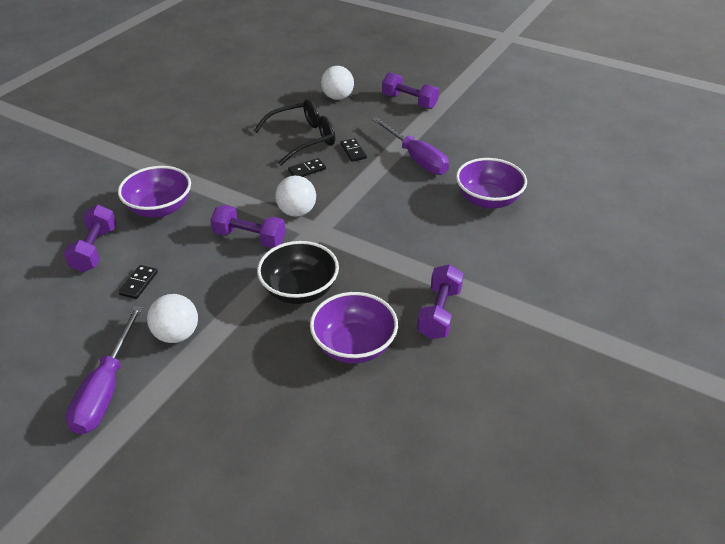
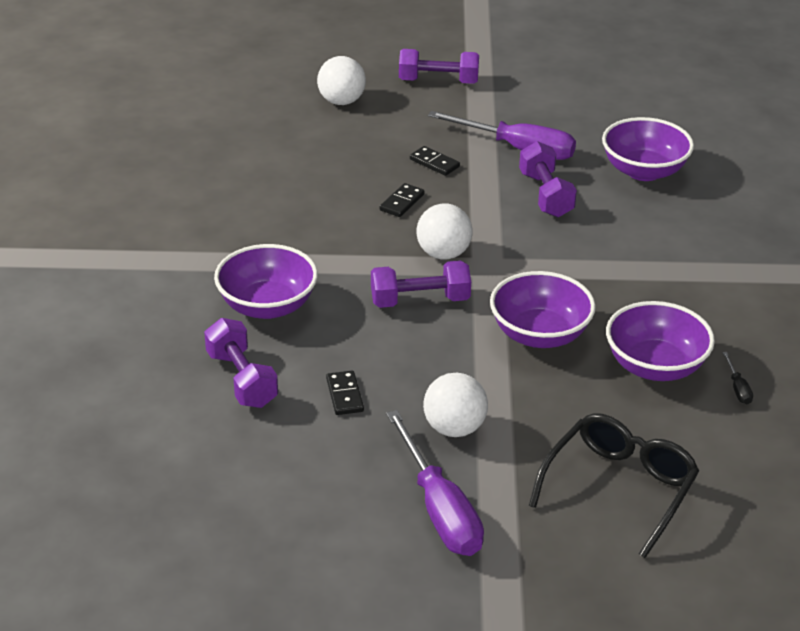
camera: 30 degrees left, 5 degrees down
black glasses [254,99,336,165] -> black glasses moved to [529,413,699,558]
black bowl [257,241,339,304] -> purple bowl [490,271,596,348]
purple dumbbell [417,264,464,339] -> purple dumbbell moved to [519,141,577,217]
none -> black screwdriver [722,352,753,404]

